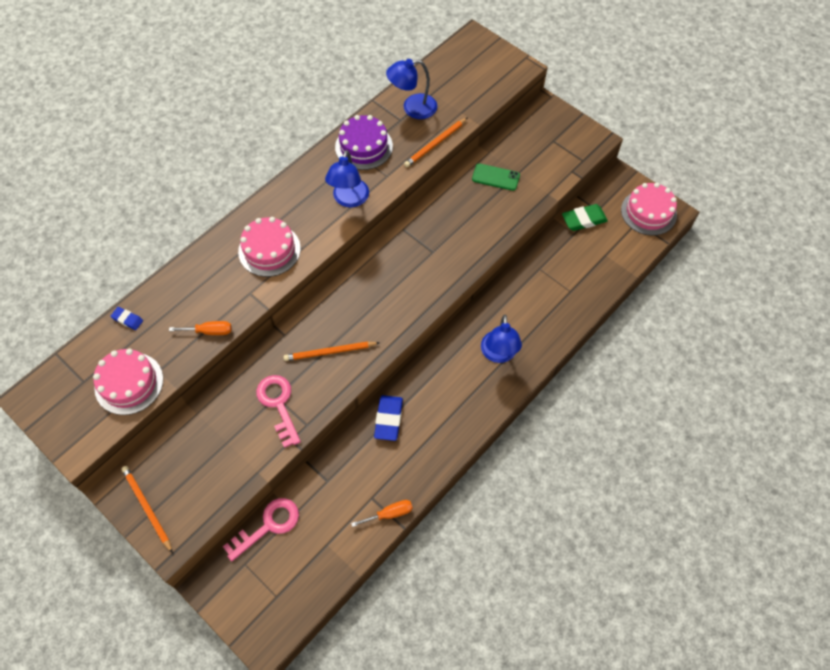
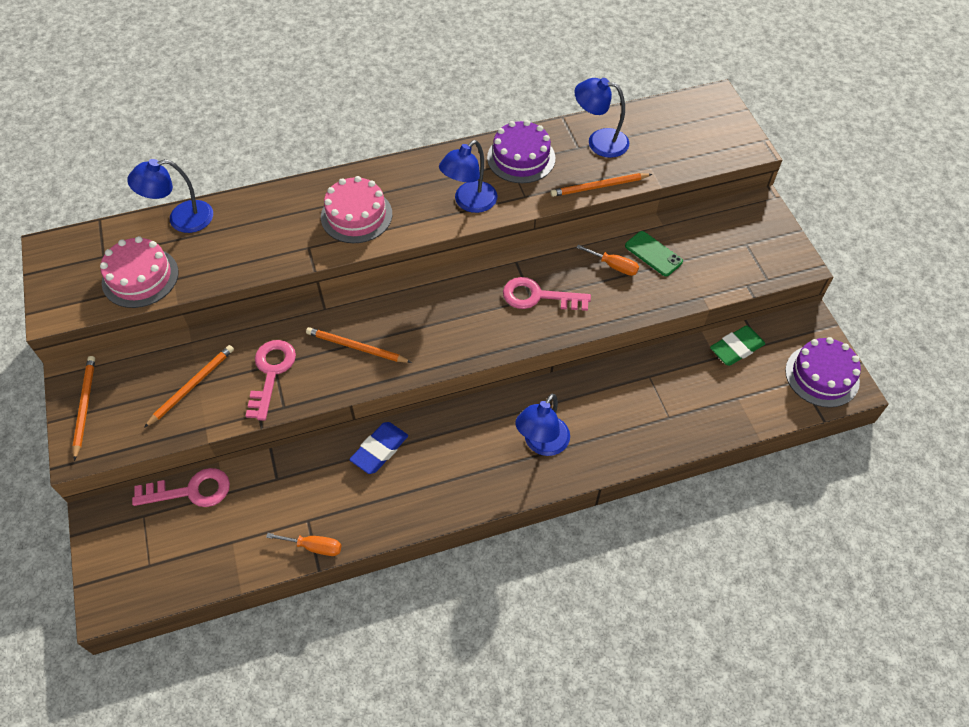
camera: 30 degrees right, 5 degrees down
blue eraser [111,307,143,330] -> blue lamp [127,159,213,233]
orange screwdriver [169,321,232,335] -> orange screwdriver moved to [576,245,639,276]
green eraser [562,204,608,231] -> green eraser turned 45 degrees counterclockwise [710,326,765,366]
pink cake [621,183,677,235] -> purple cake [785,337,861,408]
none -> orange pencil [144,345,234,428]
none -> pink key [503,277,591,311]

